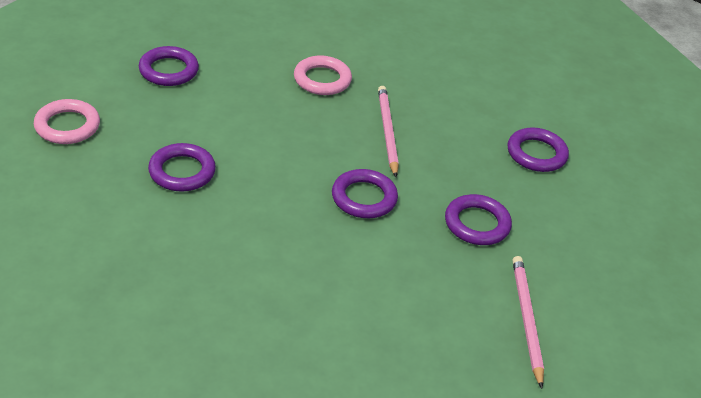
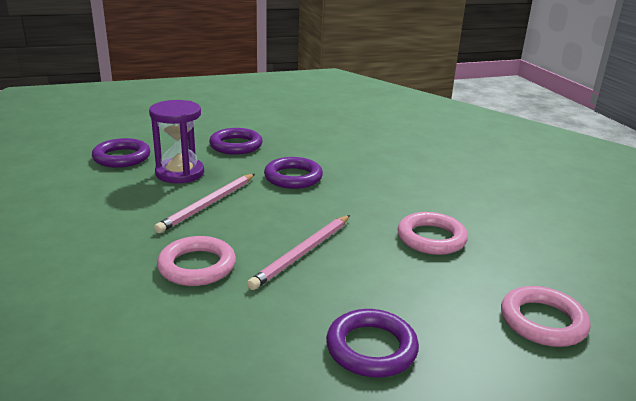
camera: 140 degrees left, 15 degrees down
purple ring [148,143,216,192] -> pink ring [397,212,468,255]
pink pencil [513,256,544,389] -> pink pencil moved to [247,215,350,290]
none -> purple hourglass [149,100,204,183]

